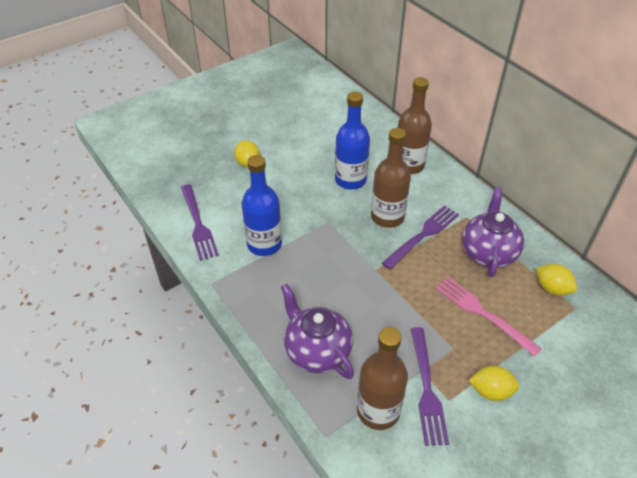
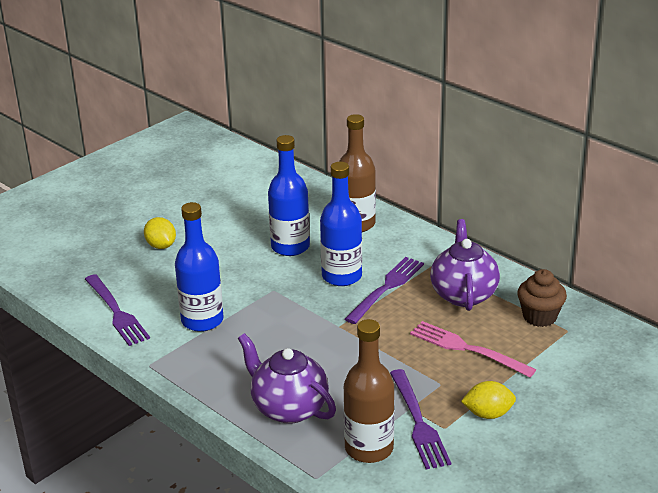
camera: 10 degrees left, 15 degrees down
brown bottle [371,128,411,228] -> blue bottle [320,162,362,286]
yellow lemon [536,264,577,296] -> brown cupcake [517,269,567,327]

